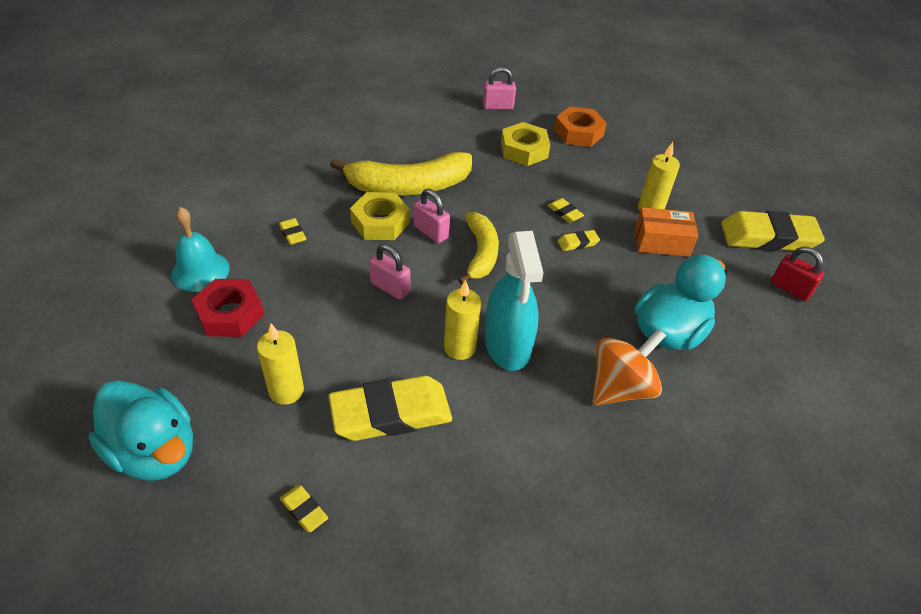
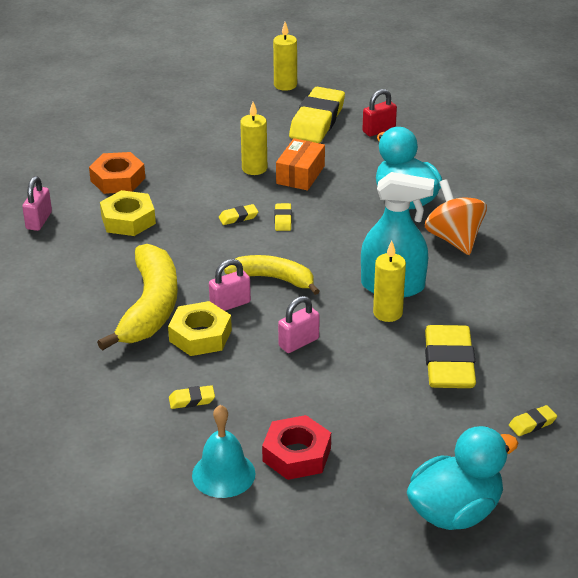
camera: 70 degrees left, 10 degrees down
yellow candle [257,323,304,405] -> yellow candle moved to [273,22,297,91]

